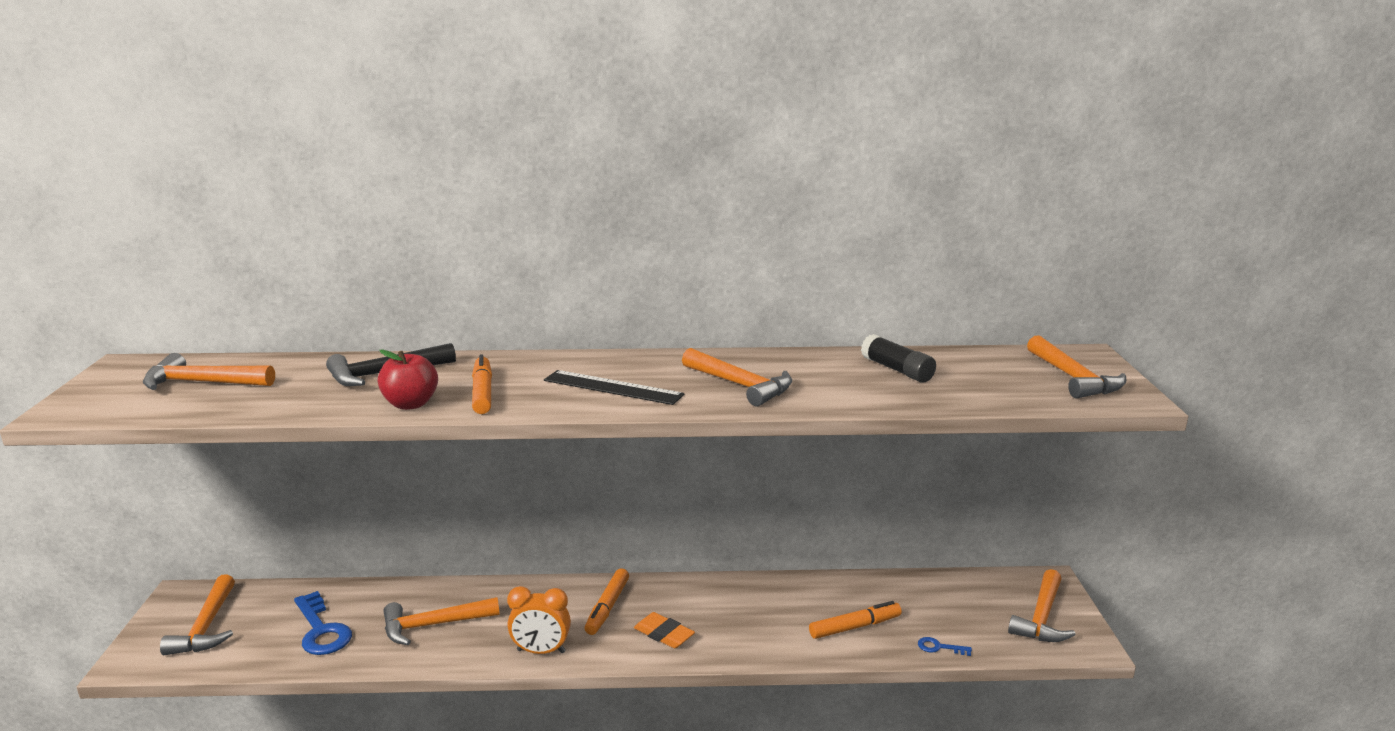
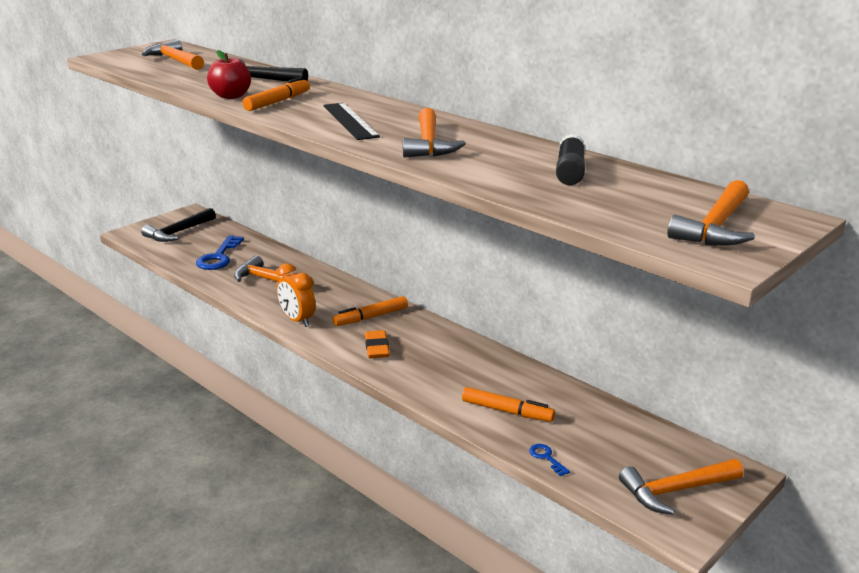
camera: 45 degrees right, 5 degrees up
orange hammer [160,574,235,655] -> black hammer [141,208,216,242]

